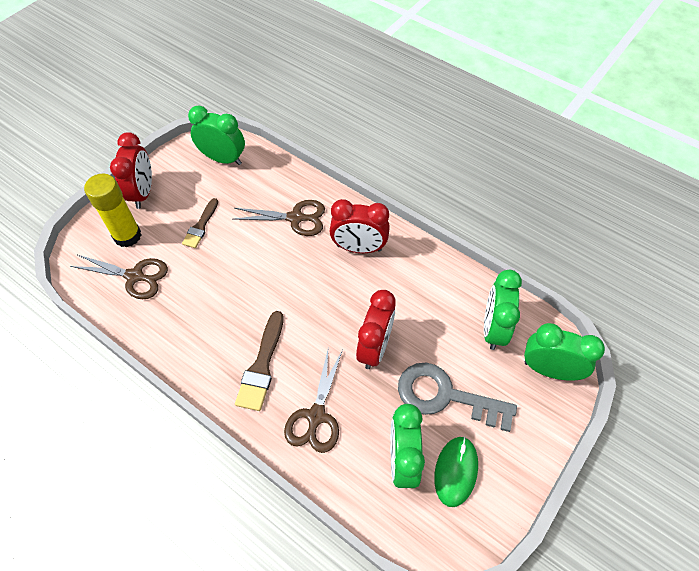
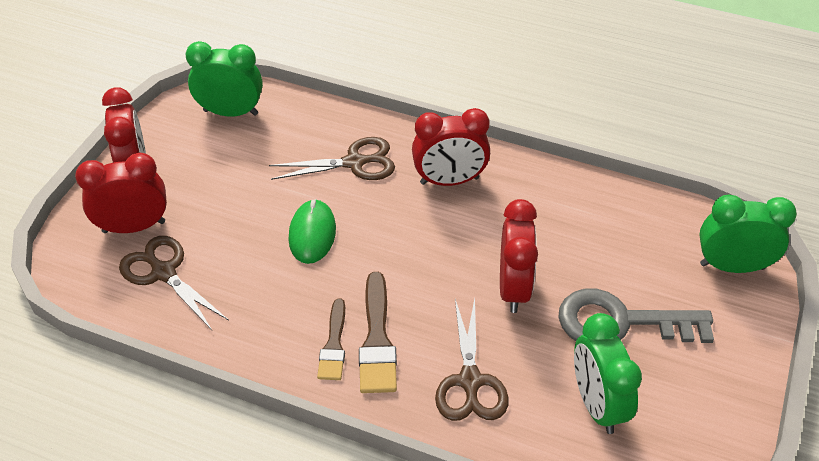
camera: 15 degrees left, 10 degrees down
brown scissors [71,255,168,299] -> brown scissors turned 135 degrees counterclockwise [119,236,229,330]
yellow glue stick [84,174,141,248] -> red clock [75,153,167,233]
brown brush [182,198,218,248] -> brown brush moved to [317,298,345,380]
green mouse [434,436,478,507] -> green mouse moved to [288,199,336,264]
green clock [484,270,522,350] -> none

